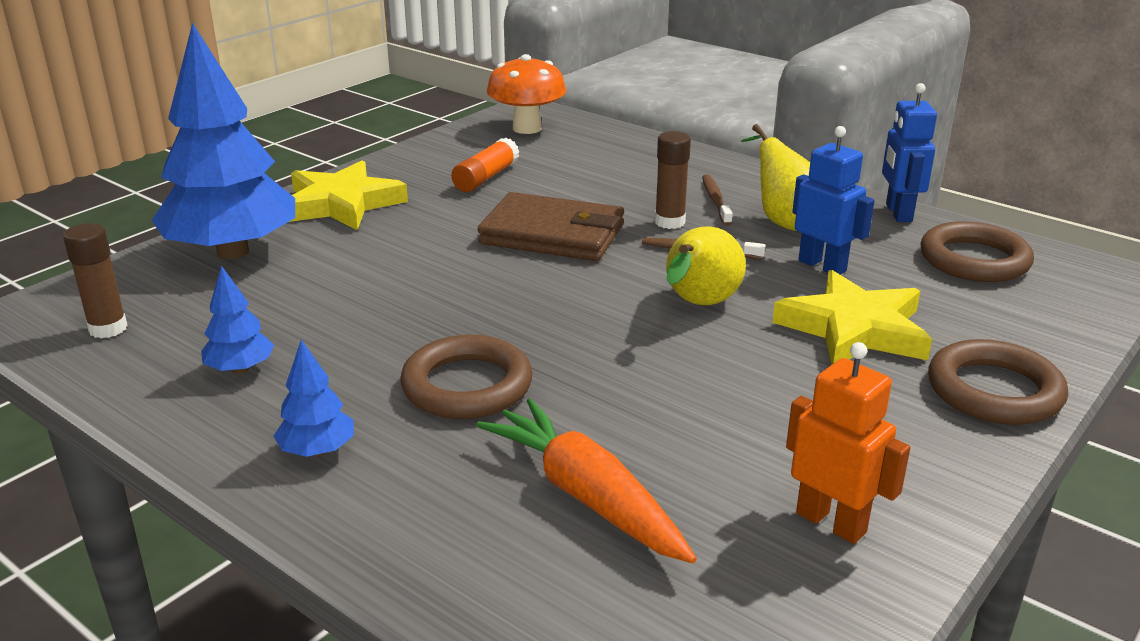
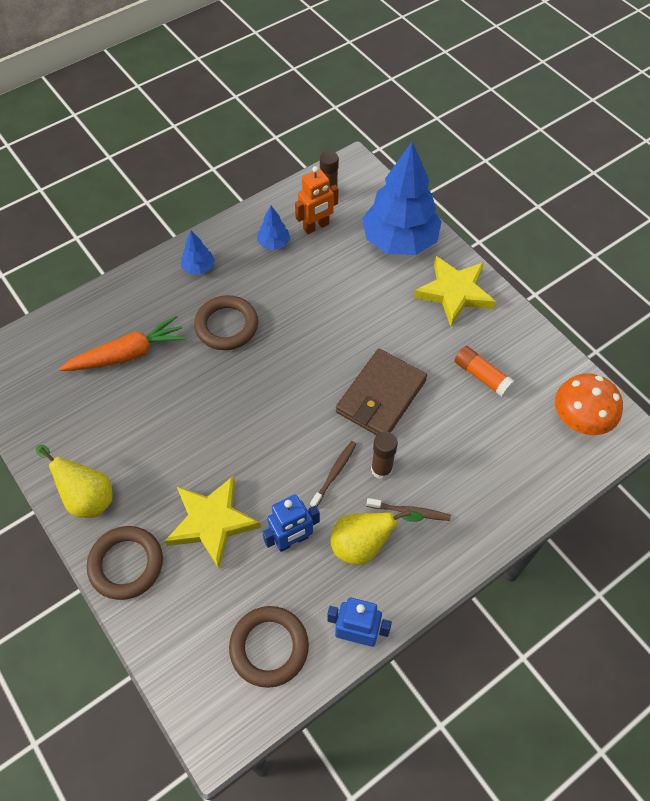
camera: 105 degrees right, 30 degrees up
yellow pear [666,226,746,305] -> yellow pear moved to [36,445,113,518]
orange robot [786,342,910,544] -> orange robot moved to [295,166,339,234]

